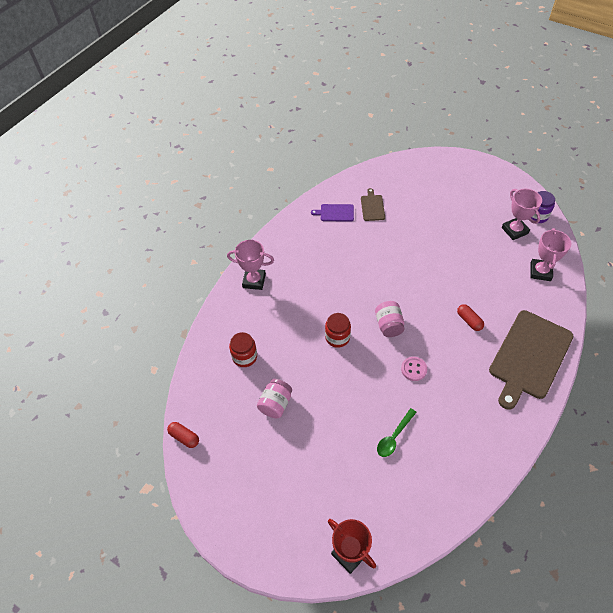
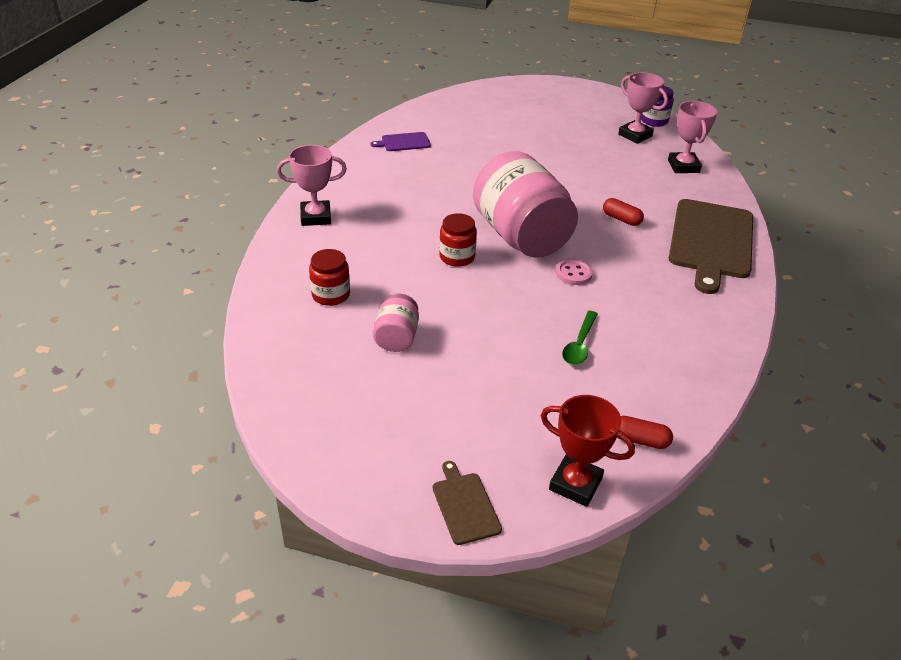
camera: 20 degrees left, 15 degrees down
red capsule [167,422,199,448] -> red capsule moved to [617,416,673,449]
brown cutting board [361,188,385,221] -> brown cutting board moved to [433,461,502,545]
pink jar [375,301,405,337] -> pink jar [473,151,578,258], size x2.18

